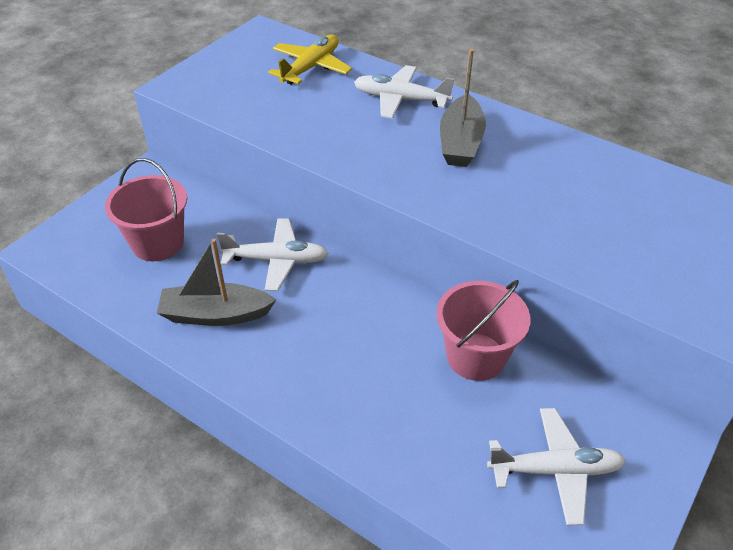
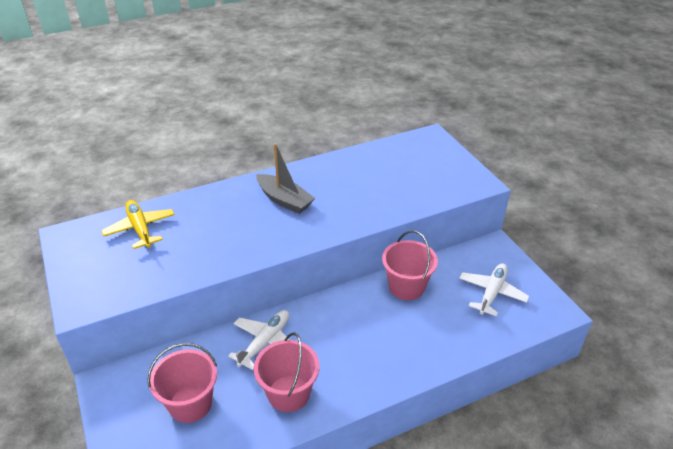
camera: 60 degrees left, 5 degrees down
grey boat [157,239,276,326] -> pink bucket [254,332,319,412]
white plane [354,65,454,119] -> none

